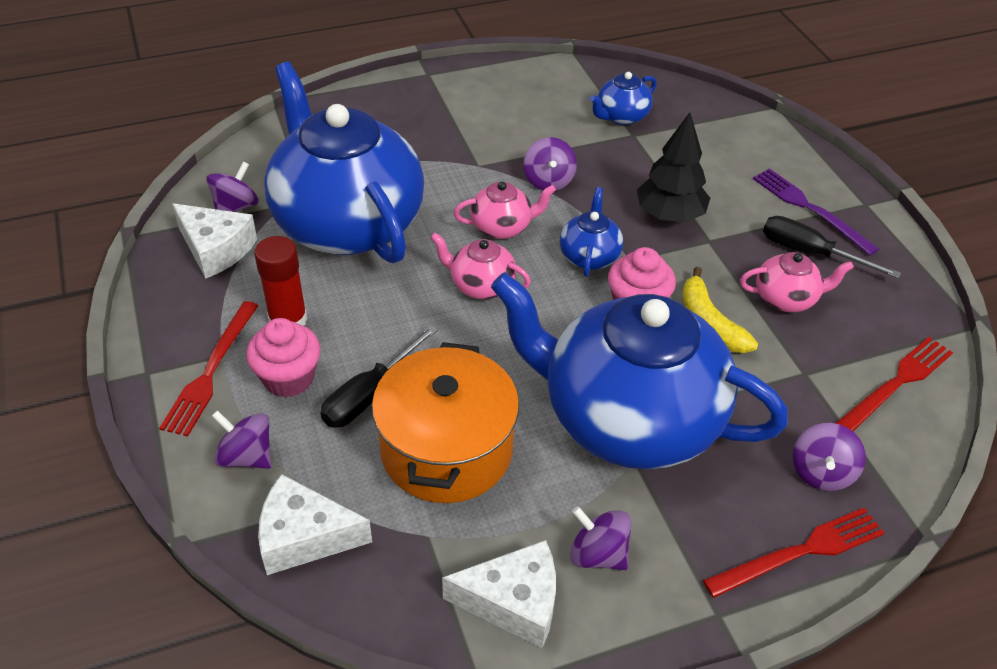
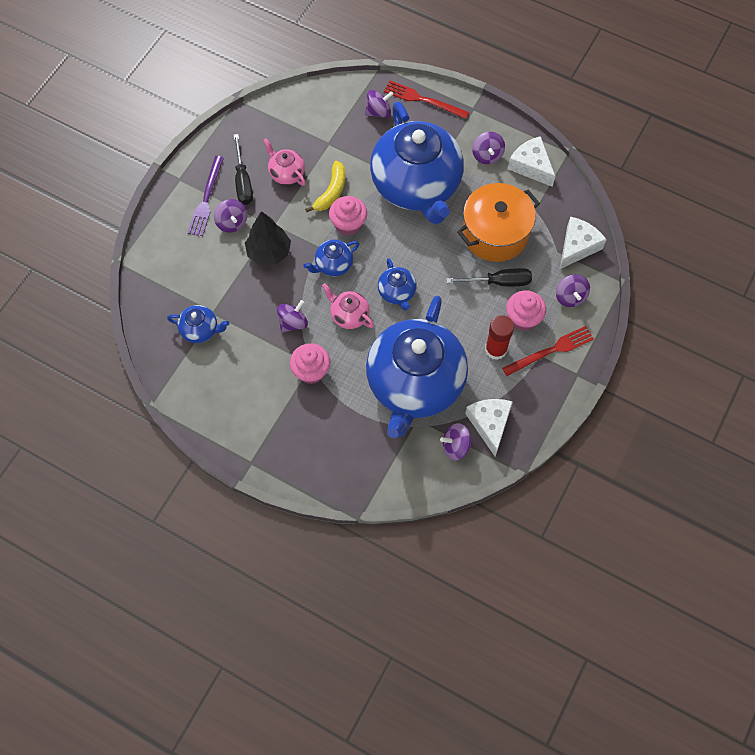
camera: 130 degrees left, 20 degrees up
white cheese [258,474,372,575] -> white cheese turned 105 degrees counterclockwise [560,216,607,269]
pink teapot [430,233,531,299] -> blue teapot [378,258,416,311]
red fork [835,337,953,431] -> none
none -> purple spinning top [214,199,247,233]
none -> pink cupcake [290,343,330,384]

